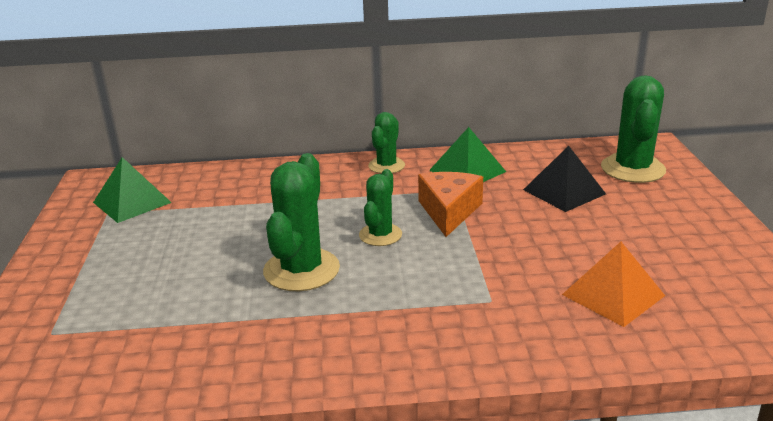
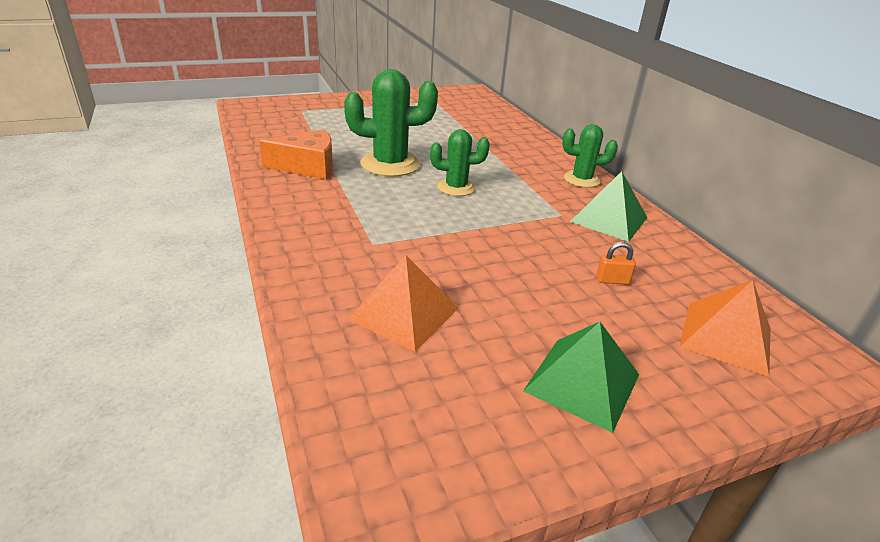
camera: 70 degrees right, 5 degrees up
green pyramid [93,157,172,223] -> green pyramid moved to [523,322,639,433]
orange cheese [418,172,483,237] -> orange cheese moved to [259,129,333,179]
black pyramid [523,146,606,212] -> orange padlock [596,242,636,284]
green cactus [601,75,666,183] -> orange pyramid [680,280,771,377]

